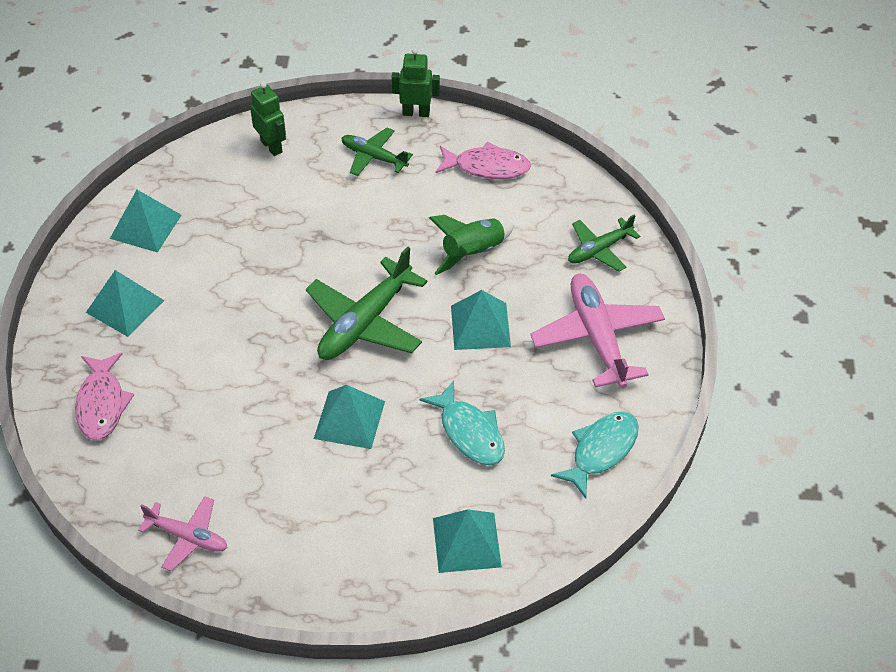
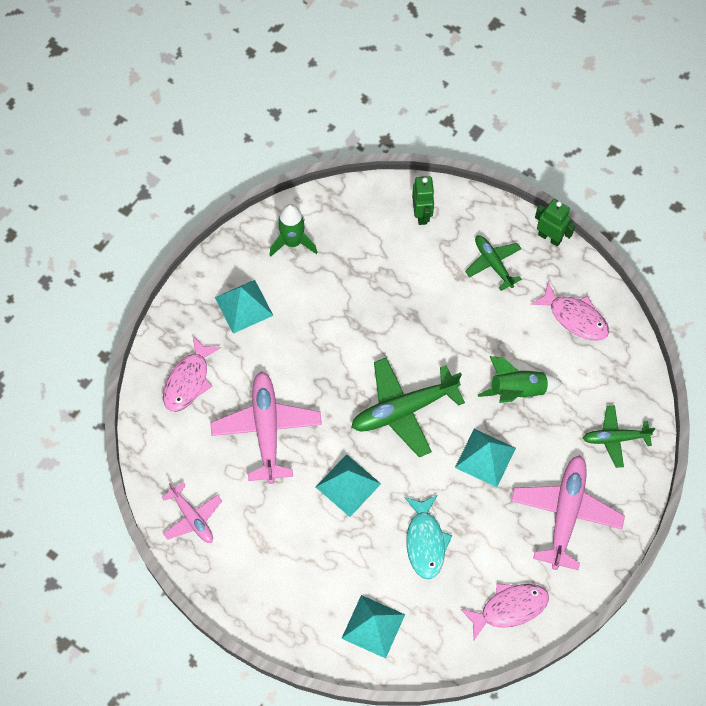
camera: 30 degrees right, 15 degrees up
turquoise pyramid [110,190,181,253] -> green rocket [270,204,317,257]
turquoise fish [551,411,639,499] -> pink fish [460,583,549,640]
none -> pink plane [210,371,322,484]

